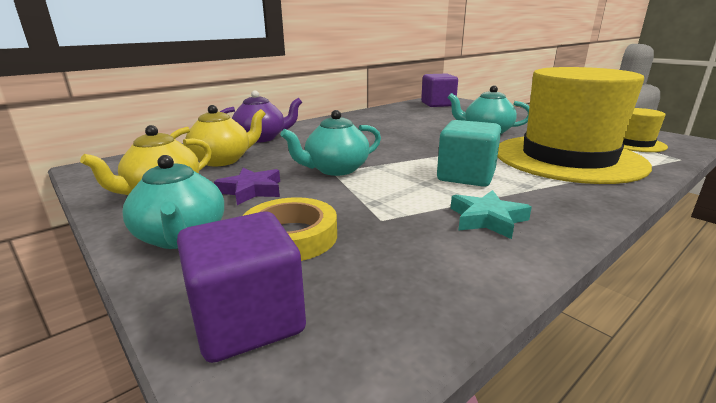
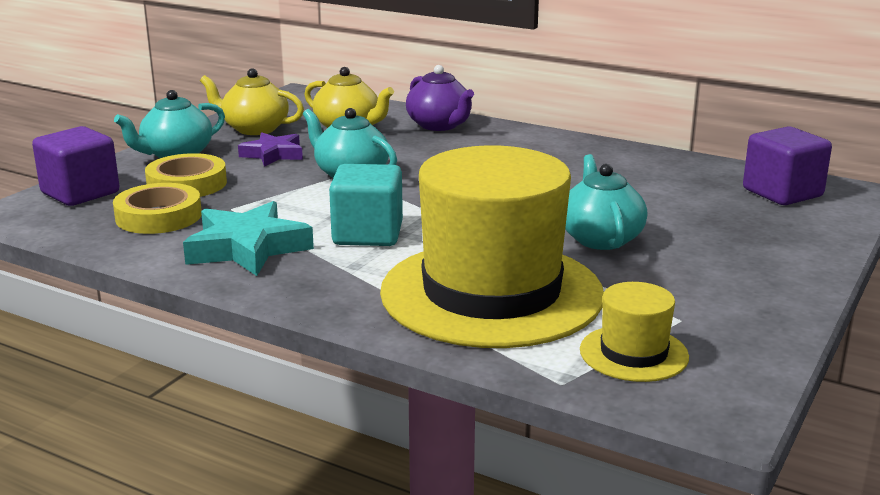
camera: 70 degrees right, 0 degrees up
turquoise star [451,190,532,239] -> turquoise star [183,201,314,276], size x1.56
none -> yellow tape [113,183,202,234]

